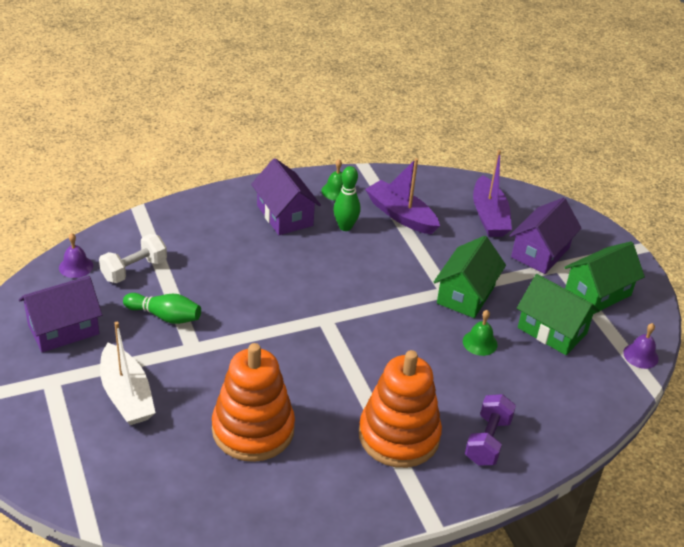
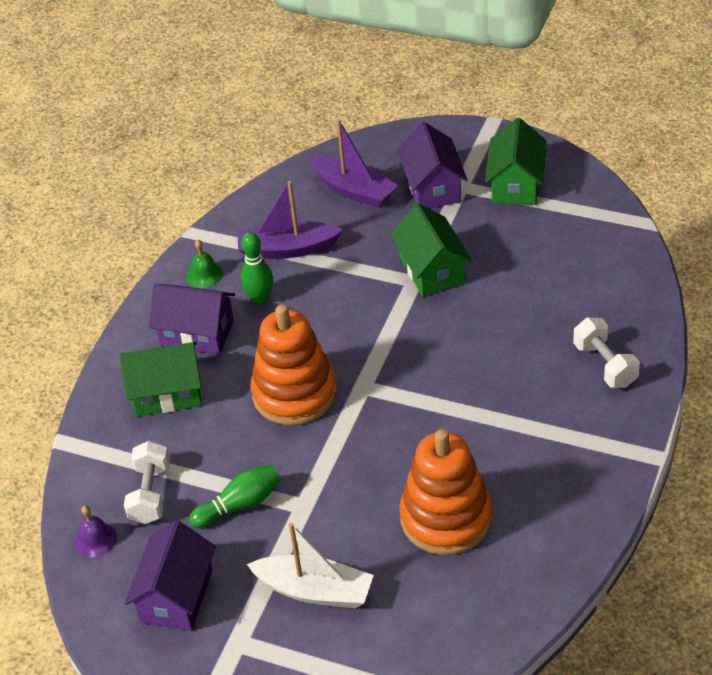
camera: 40 degrees left, 5 degrees up
orange stacking toy [359,350,442,468] -> orange stacking toy moved to [251,304,337,425]
green bell [463,310,498,356] -> none
purple dumbbell [465,394,516,466] -> white dumbbell [573,317,640,388]
green house [517,274,600,355] -> green house moved to [119,342,202,416]
purple bell [623,323,659,369] -> none

